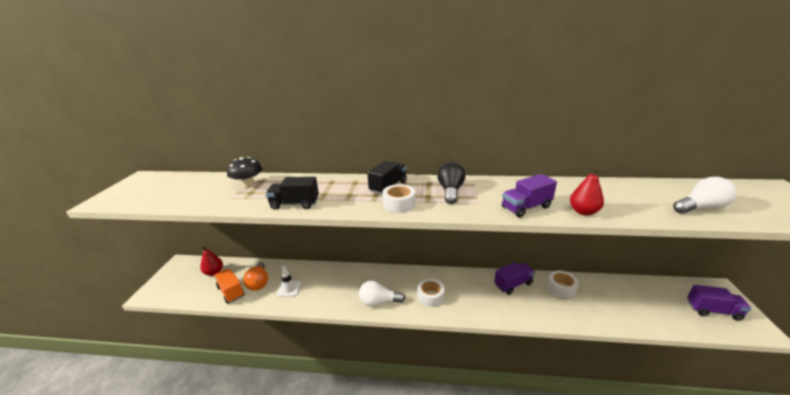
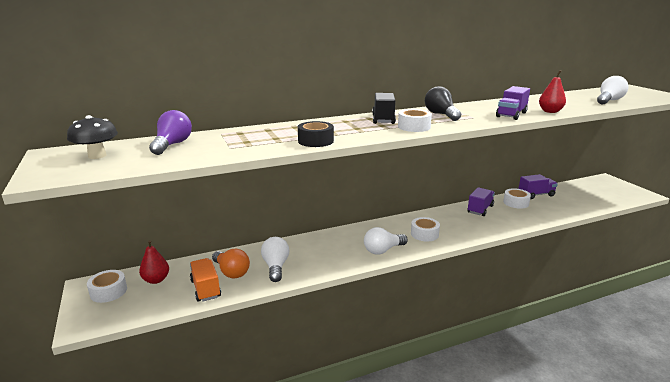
camera: 30 degrees left, 5 degrees down
orange truck [214,269,245,303] -> orange truck turned 45 degrees clockwise [190,258,221,302]
black mushroom [227,157,263,188] -> black mushroom moved to [67,115,118,159]
black truck [265,177,319,210] -> black tape [298,121,334,147]
white traffic cone [277,266,301,297] -> white light bulb [261,237,289,282]
purple truck [687,285,751,321] -> purple truck moved to [518,174,558,199]
none -> white tape [87,270,127,303]
none -> purple light bulb [149,110,192,155]

